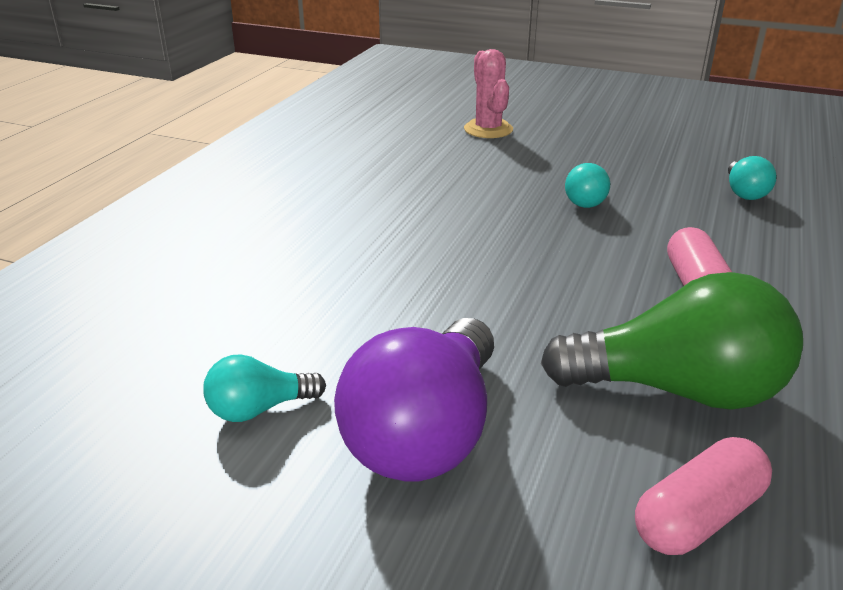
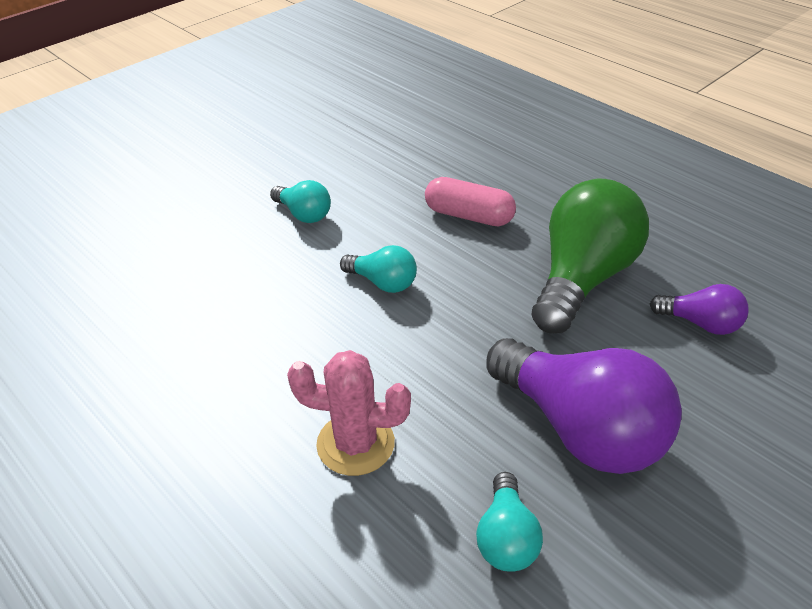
camera: 65 degrees left, 10 degrees up
pink cactus [464,49,513,138] -> pink cactus moved to [287,350,411,476]
pink capsule [635,437,772,555] -> purple light bulb [650,284,749,335]
turquoise light bulb [728,156,776,200] -> turquoise light bulb moved to [340,245,417,293]

